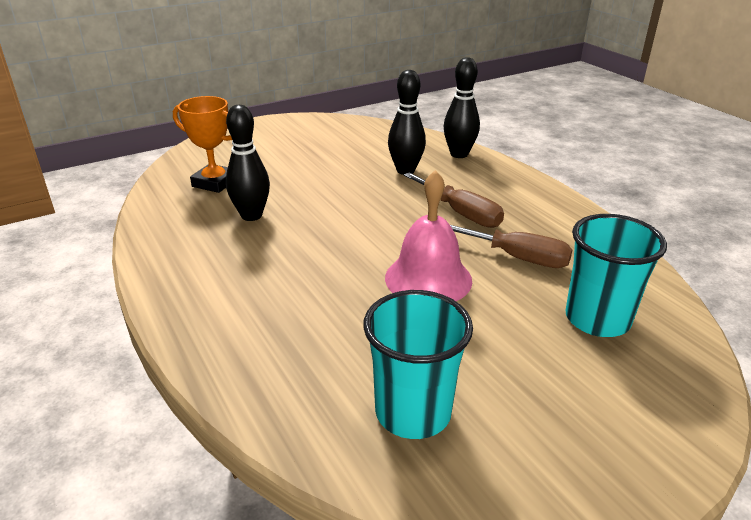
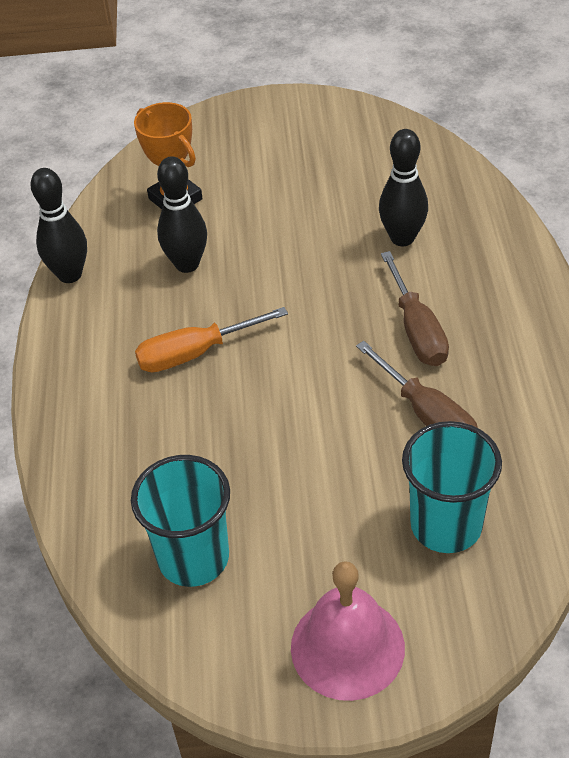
camera: 30 degrees right, 15 degrees up
pink bell [385,170,472,301] -> pink bell moved to [291,561,405,701]
black bowling pin [444,57,480,158] -> black bowling pin moved to [31,168,87,283]
none -> orange screwdriver [135,307,288,372]

